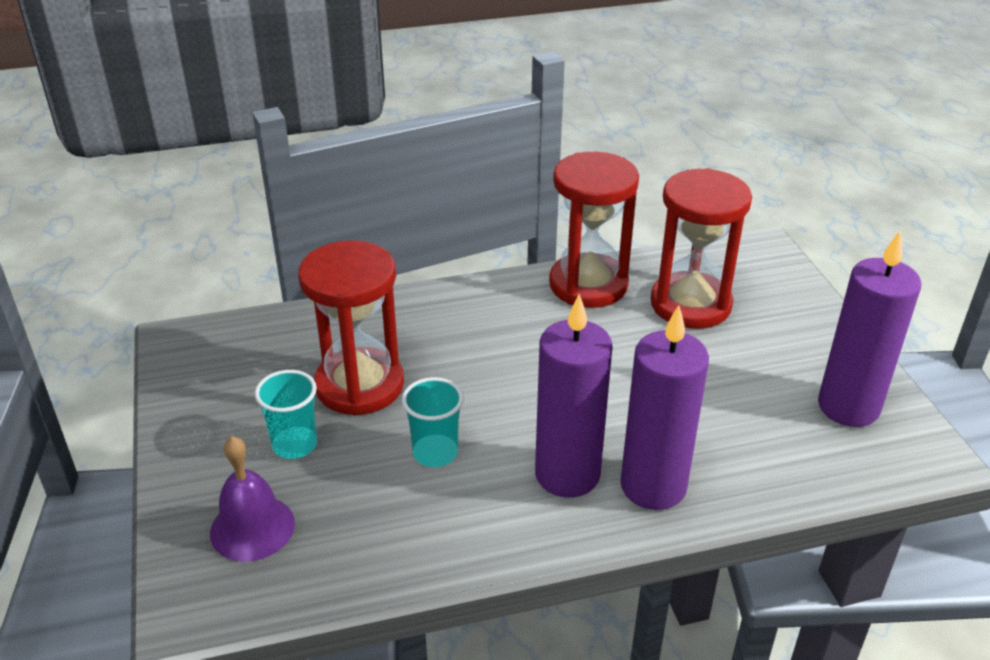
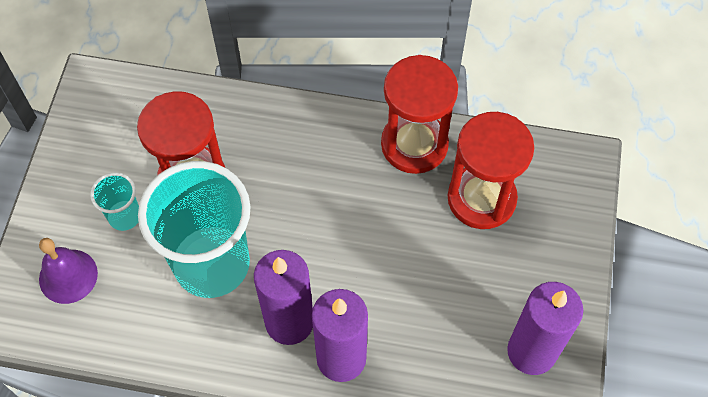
camera: 25 degrees right, 25 degrees up
turquoise cup [402,377,464,467] -> turquoise cup [138,161,251,298], size x2.26

